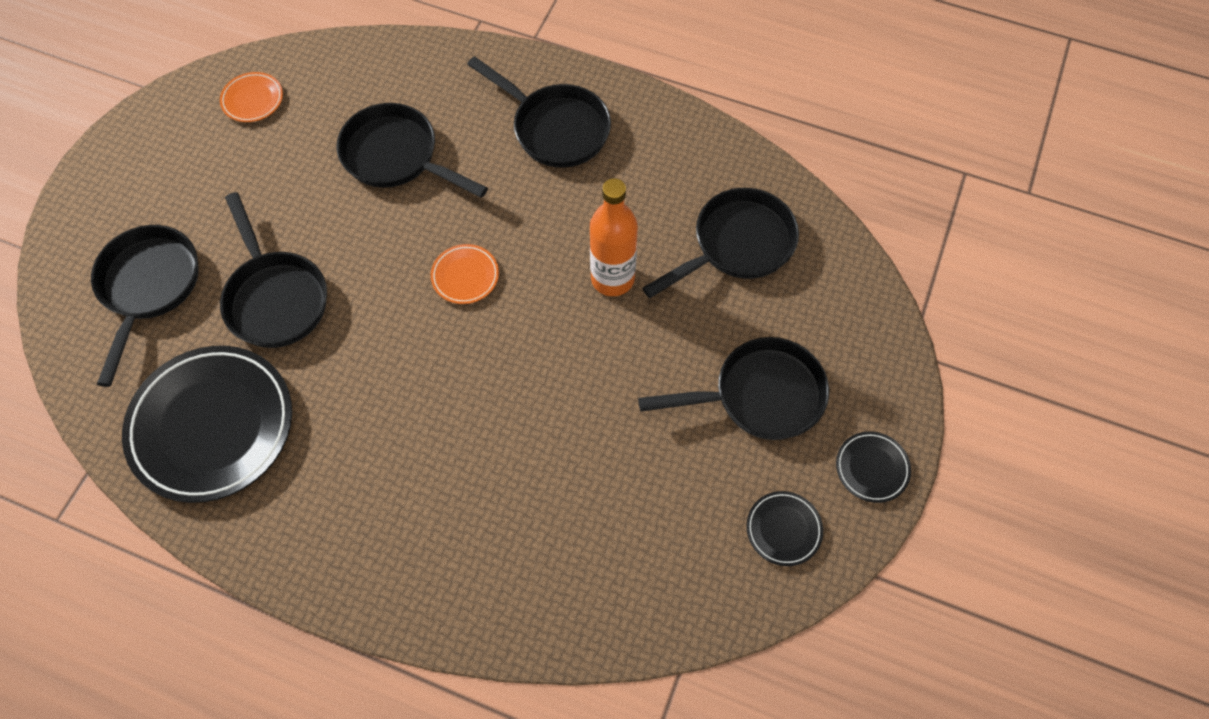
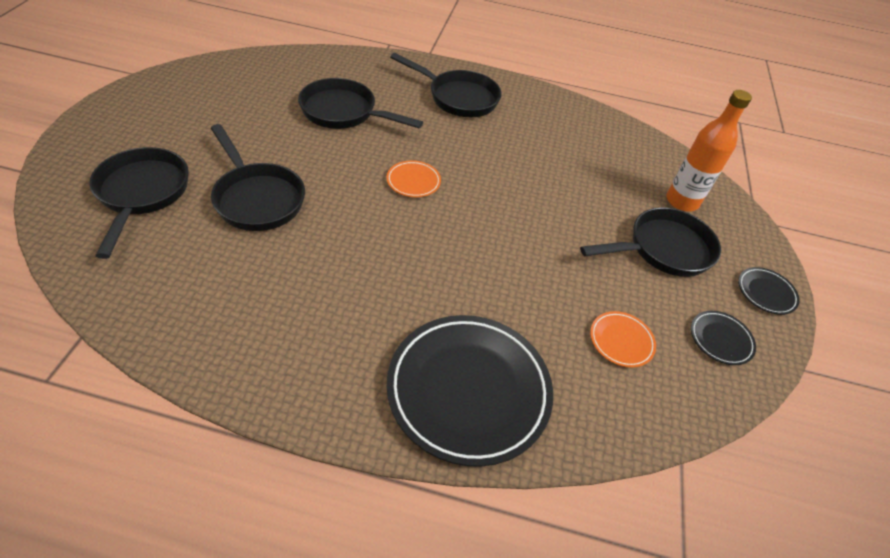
camera: 15 degrees left, 15 degrees down
black plate [122,346,292,503] -> black plate moved to [387,315,553,467]
orange plate [220,72,283,122] -> orange plate moved to [590,311,656,368]
orange bottle [590,178,638,296] -> orange bottle moved to [666,90,752,212]
black pan [642,188,799,298] -> none

